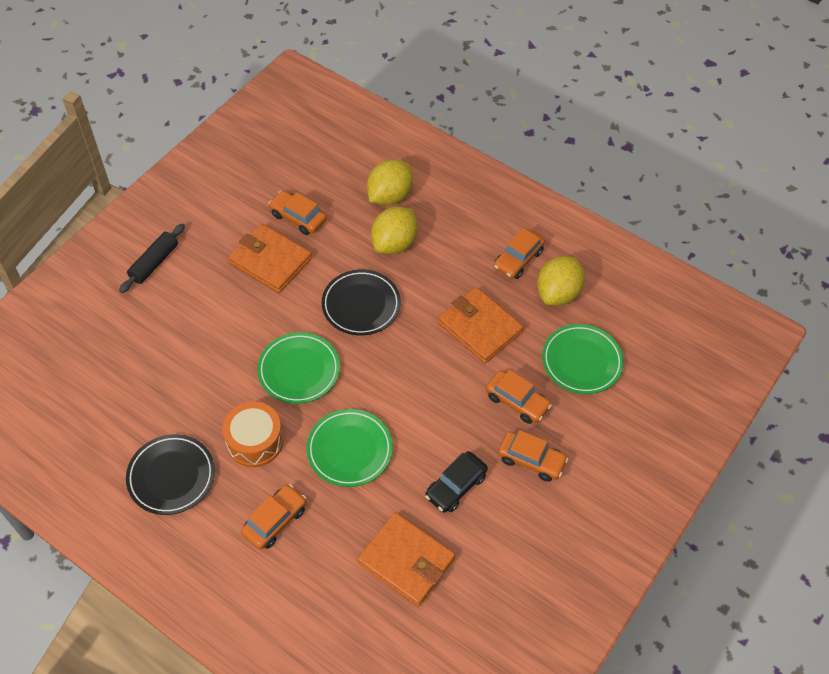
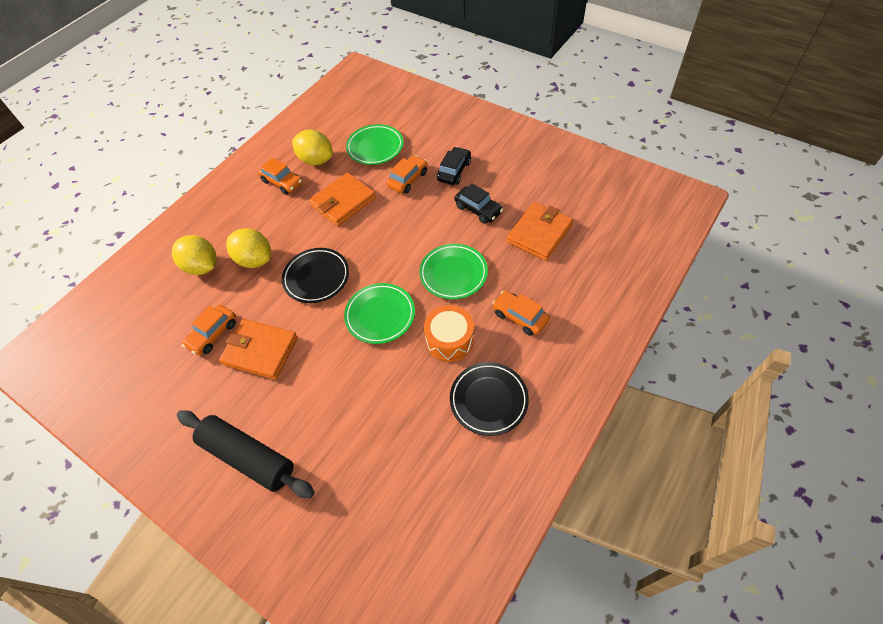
camera: 85 degrees left, 0 degrees up
black rolling pin [119,223,185,293] -> black rolling pin [177,411,315,498], size x1.66
orange wallet [228,224,312,293] -> orange wallet turned 75 degrees clockwise [219,319,298,380]
orange car [498,430,568,482] -> black car [437,146,471,185]

